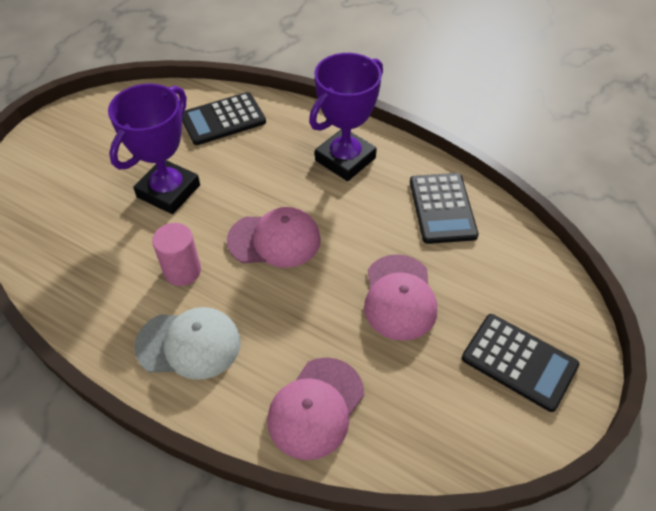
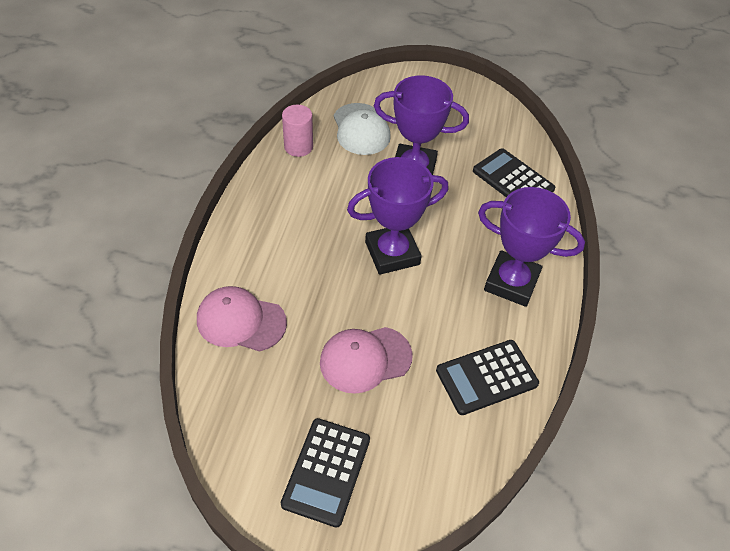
camera: 70 degrees right, 0 degrees up
white cap [134,307,241,380] -> white cap moved to [334,103,391,155]
pink cylinder [152,223,201,286] -> pink cylinder moved to [282,105,313,157]
pink cap [227,207,321,268] -> purple trophy [347,157,448,275]

